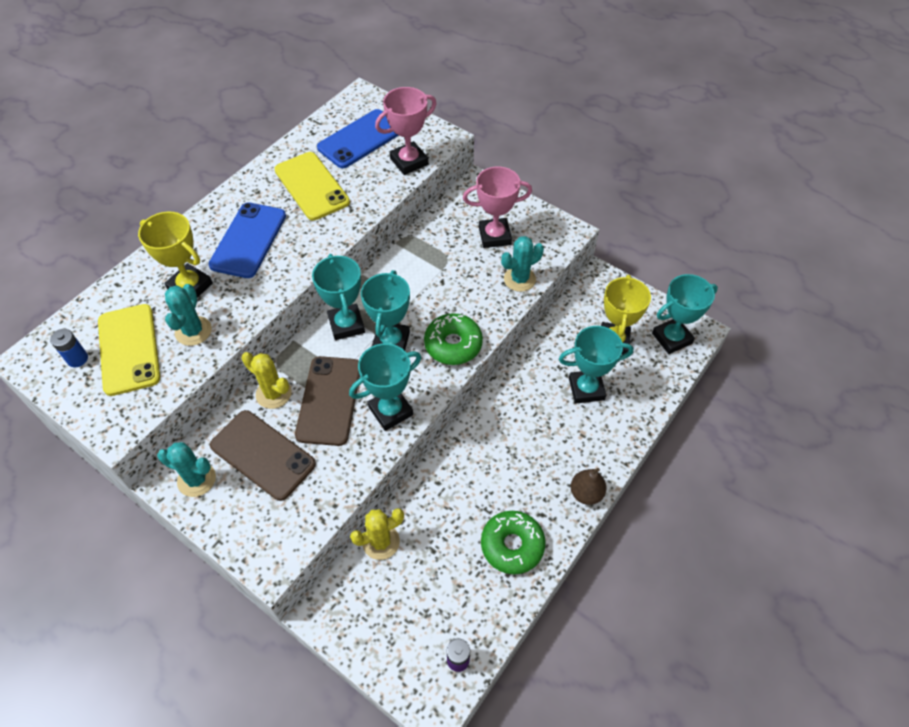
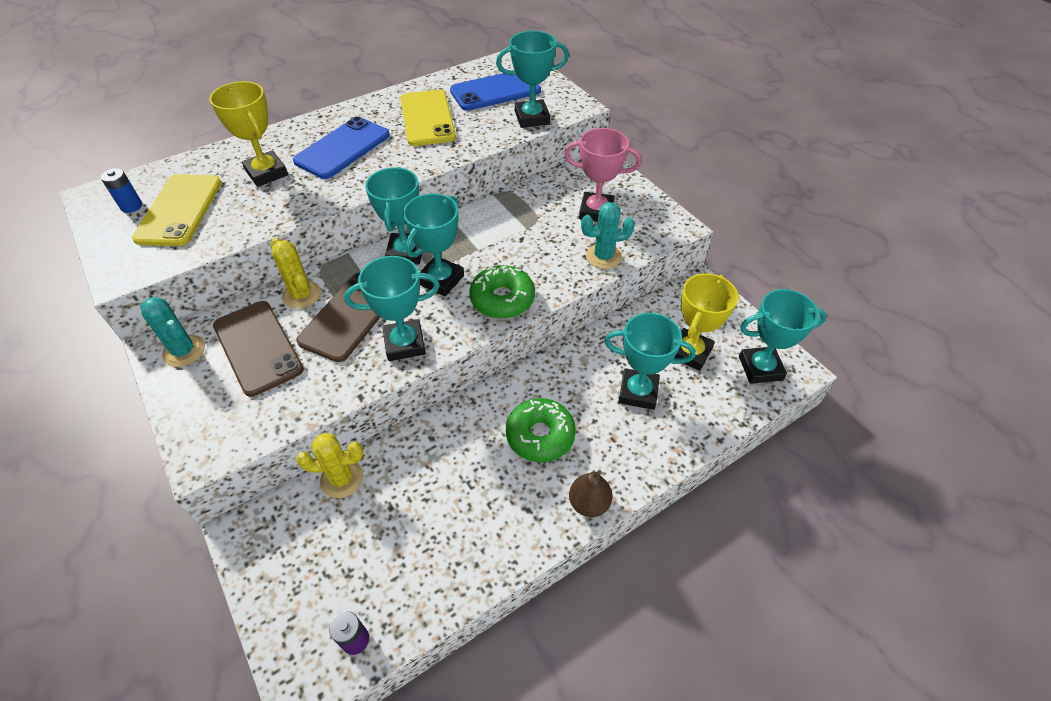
camera: 20 degrees right, 5 degrees down
turquoise cactus [165,284,212,346] -> none
pink trophy [375,87,437,175] -> turquoise trophy [496,31,569,128]
green donut [481,511,546,574] -> green donut moved to [506,398,576,462]

